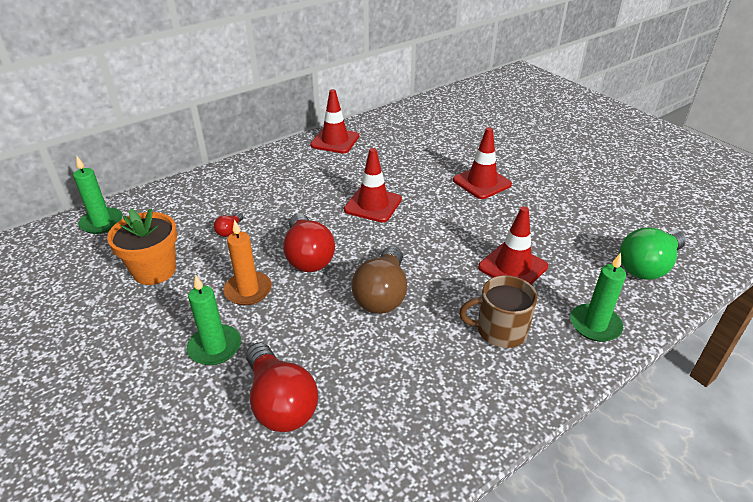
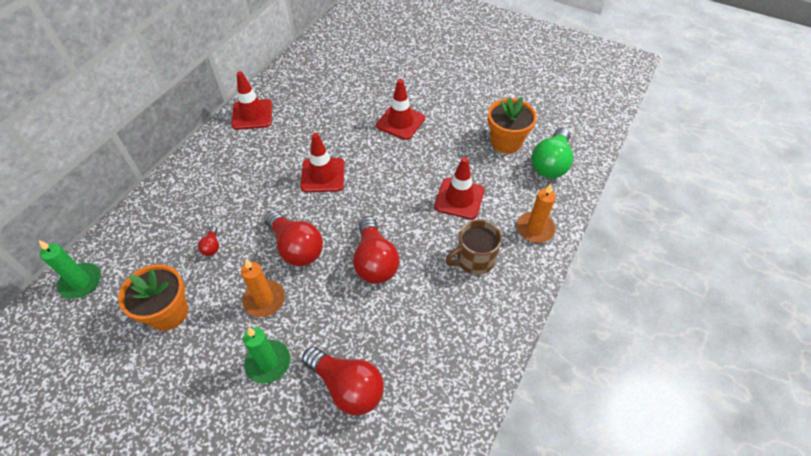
camera: 25 degrees left, 15 degrees up
brown light bulb [351,246,407,314] -> red light bulb [353,216,400,284]
green candle [570,253,626,342] -> orange candle [517,184,556,243]
none -> orange flower pot [488,97,537,154]

